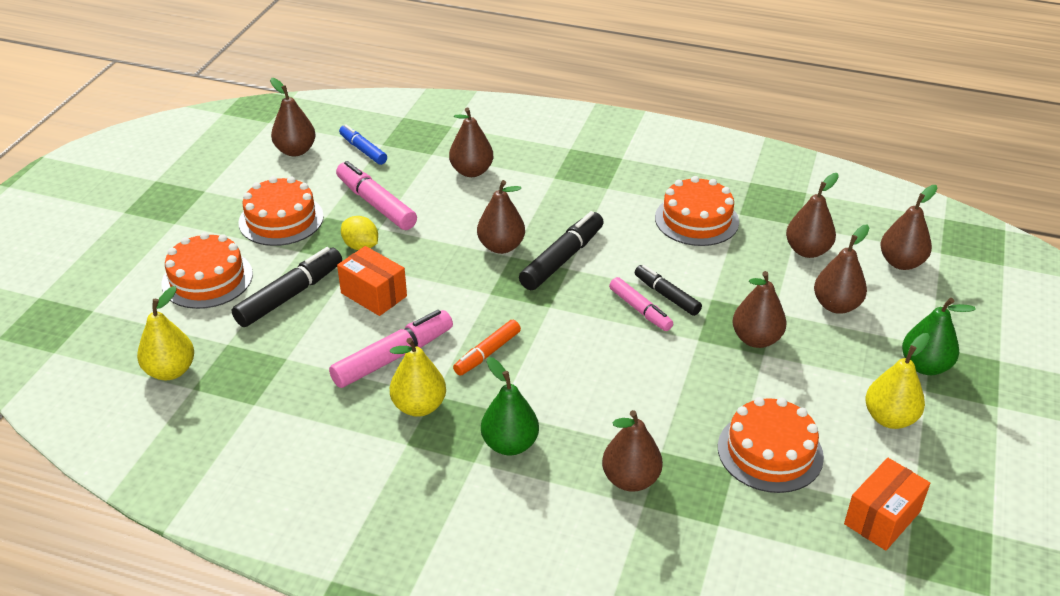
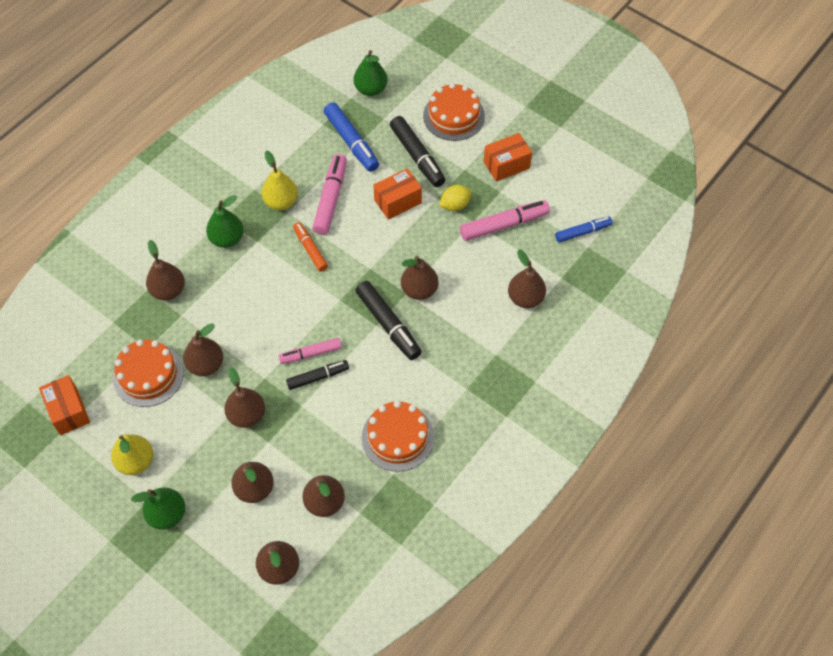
camera: 110 degrees right, 20 degrees up
yellow pear [137,286,194,380] -> green pear [354,50,388,96]
orange cake [238,176,324,246] -> orange box [484,133,532,182]
brown pear [270,78,316,156] -> brown pear moved to [183,323,223,376]
pink marker [329,310,453,388] -> pink marker turned 150 degrees counterclockwise [312,154,347,235]
none -> blue marker [324,102,379,172]

